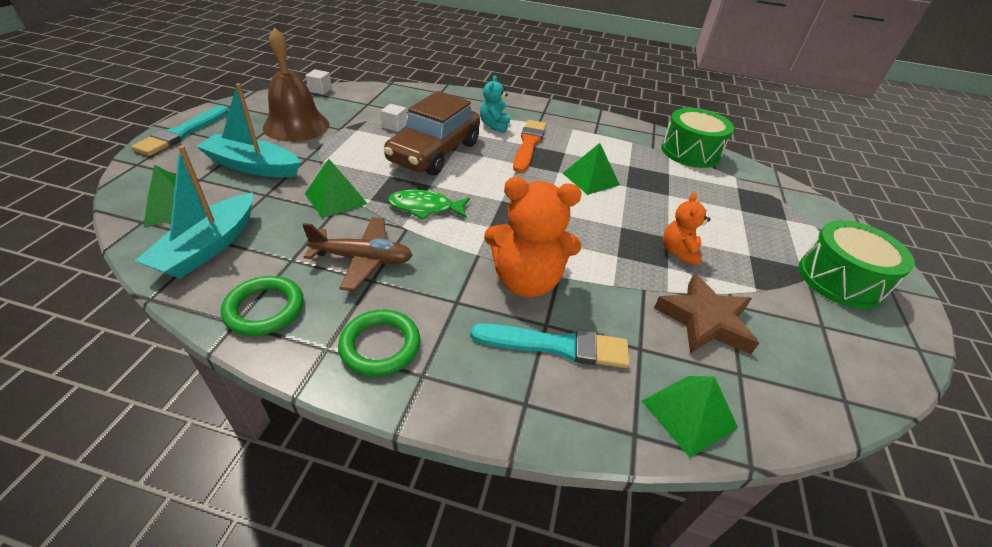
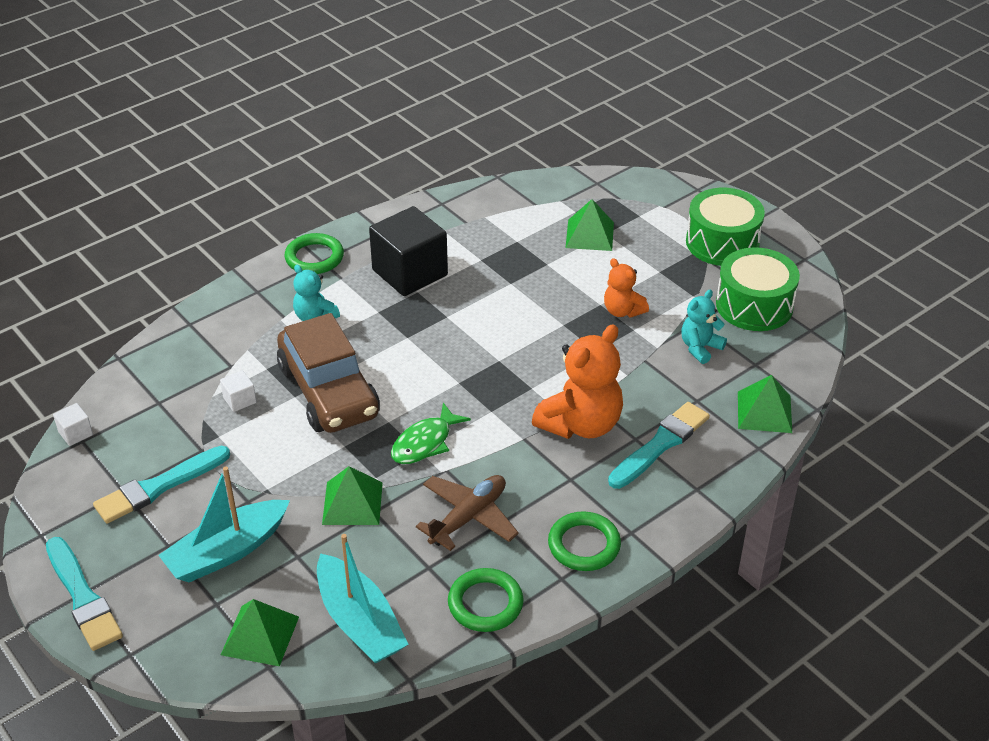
camera: 50 degrees left, 0 degrees up
brown bell [263,27,329,142] -> turquoise brush [93,446,230,524]
orange brush [513,120,546,173] -> none
green pyramid [563,143,620,195] -> green pyramid moved to [565,199,614,251]
brown star [654,273,759,354] -> turquoise teddy bear [681,290,727,364]
green drum [661,108,734,168] -> green drum moved to [716,247,800,331]
none -> green ring [285,233,344,274]
none -> black cube [369,206,448,296]

